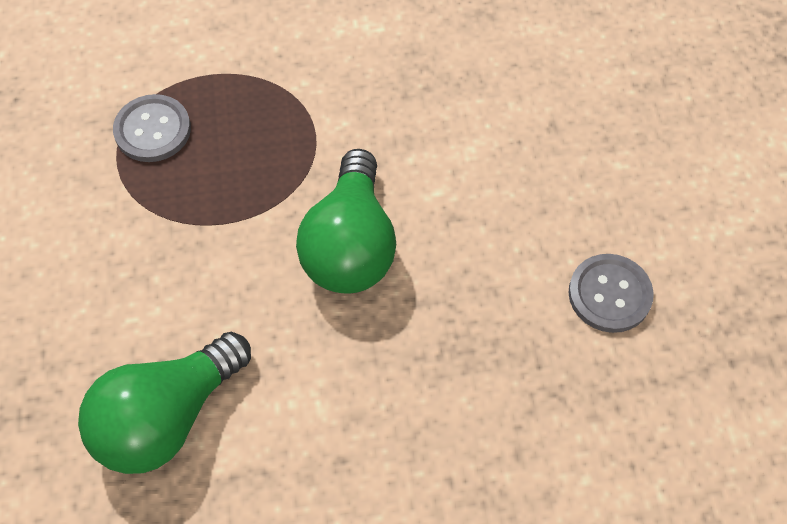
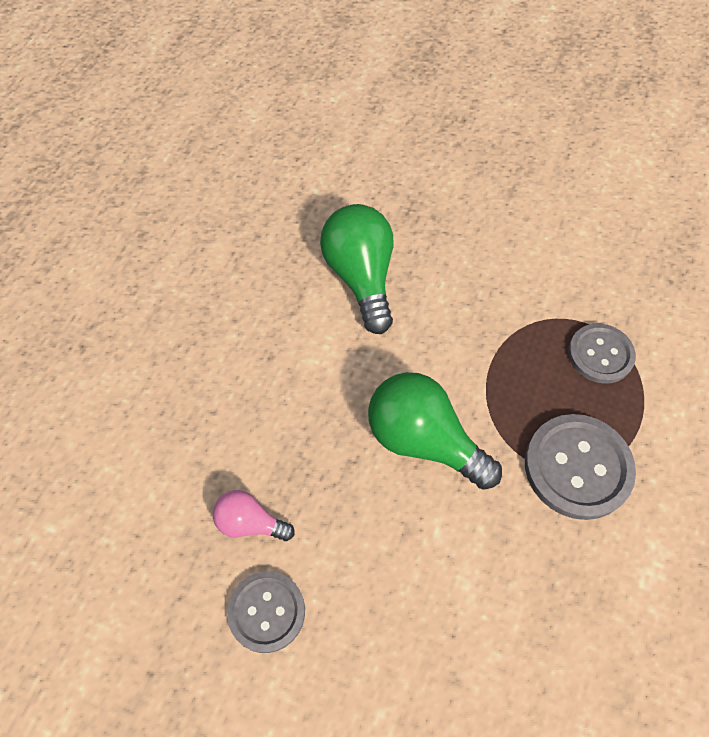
camera: 120 degrees right, 0 degrees up
none -> pink light bulb [213,490,295,541]
none -> grey button [525,414,636,520]

